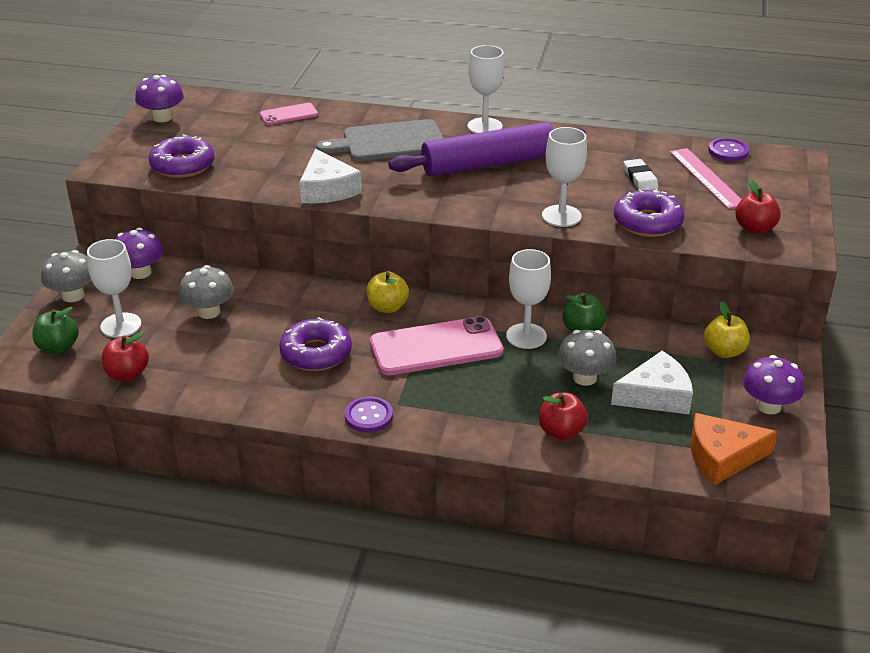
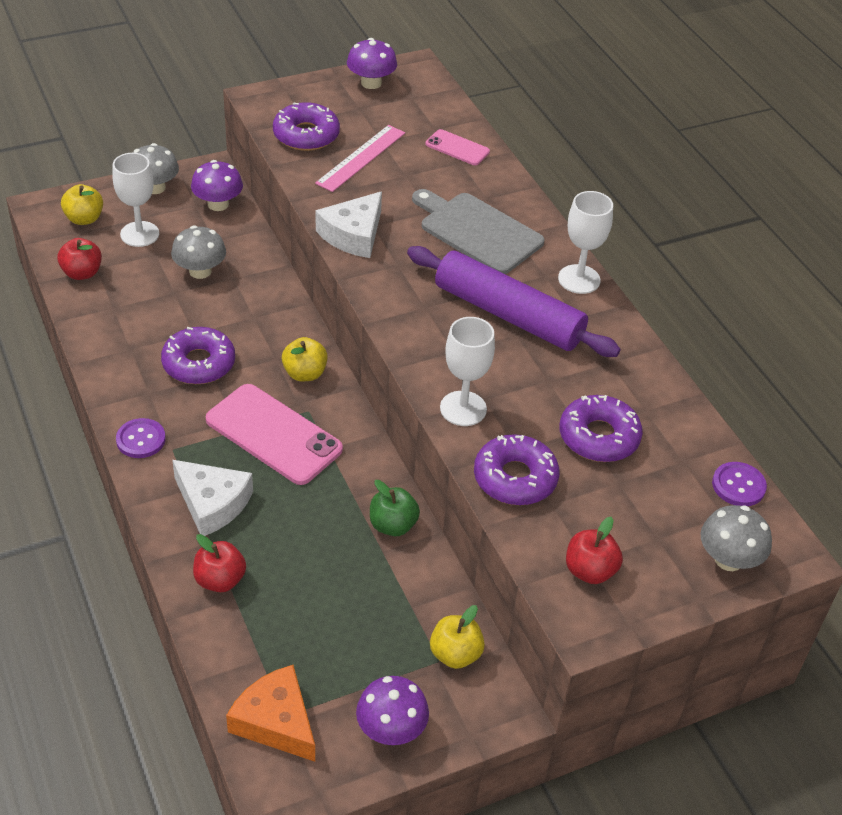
camera: 50 degrees right, 10 degrees up
green apple [32,307,79,354] -> yellow apple [61,184,103,225]
white goblet [506,249,551,349] -> none
grey mushroom [558,330,617,386] -> grey mushroom moved to [700,505,772,571]
white cheese [611,351,693,414] -> white cheese moved to [172,460,253,536]
white eraser [623,159,659,190] -> purple donut [560,395,643,462]
pink ruler [670,148,742,209] -> pink ruler moved to [315,125,405,192]

